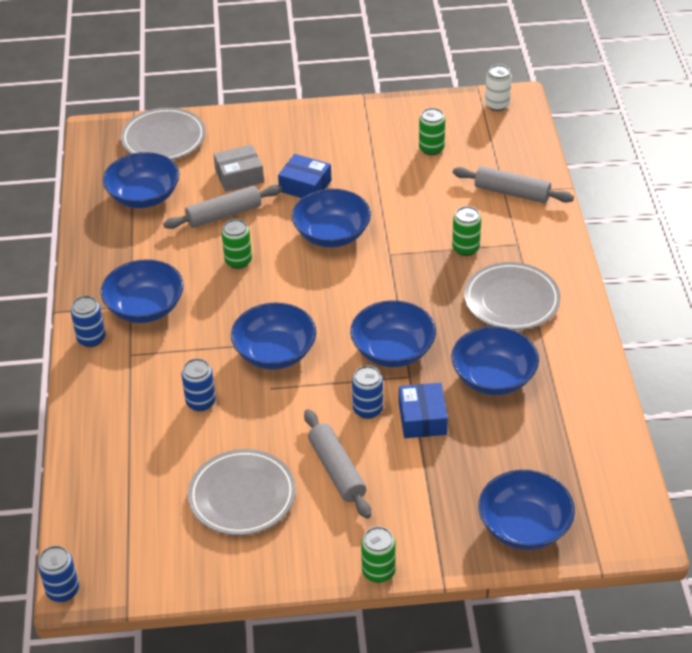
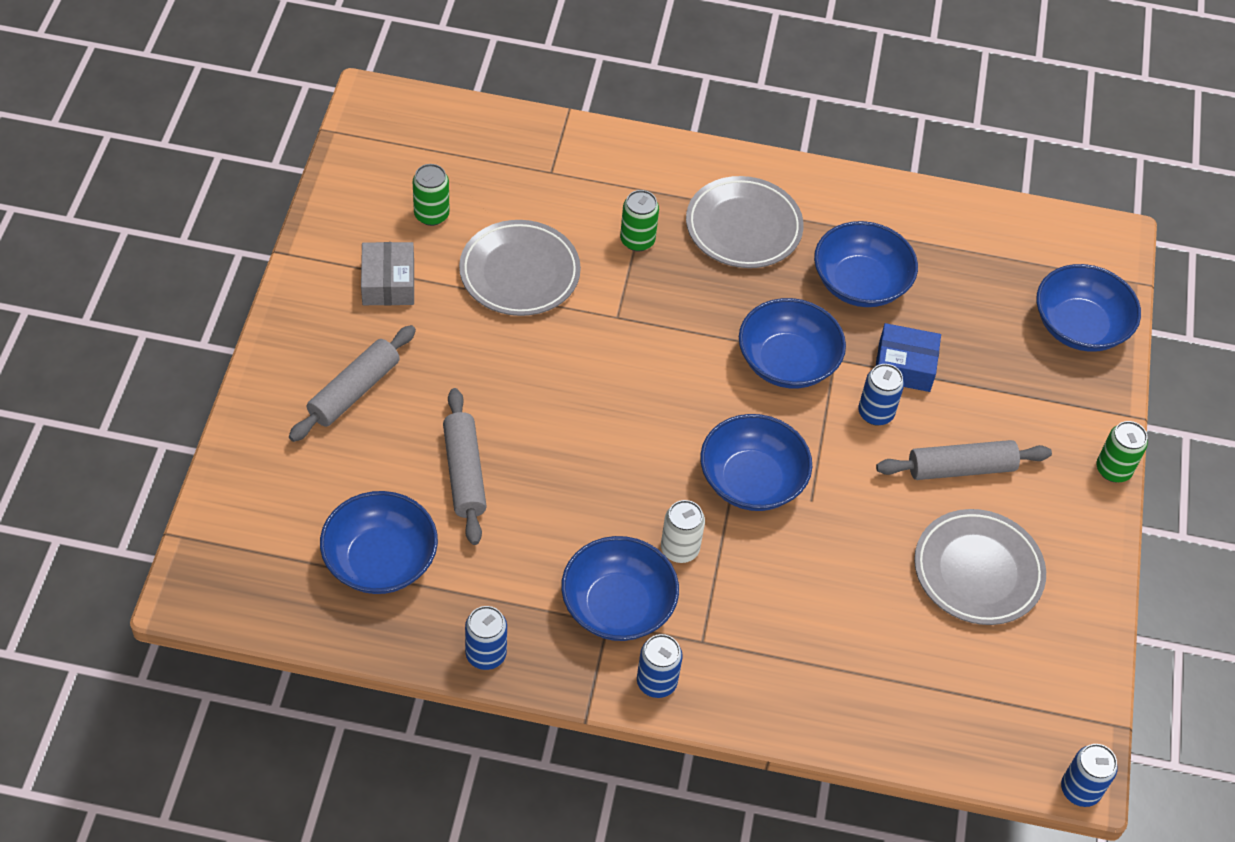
camera: 80 degrees left, 10 degrees up
grey plate [121,107,206,160] -> grey plate moved to [459,220,581,316]
blue can [182,358,216,411] -> blue can moved to [465,606,507,670]
grey box [214,145,264,192] -> grey box moved to [361,242,414,305]
green can [221,219,252,269] -> none
blue box [278,154,331,198] -> none
blue bowl [292,189,371,247] -> none
grey rolling pin [453,166,574,203] -> grey rolling pin moved to [289,325,416,442]
white can [485,64,512,111] -> white can moved to [661,500,705,563]

